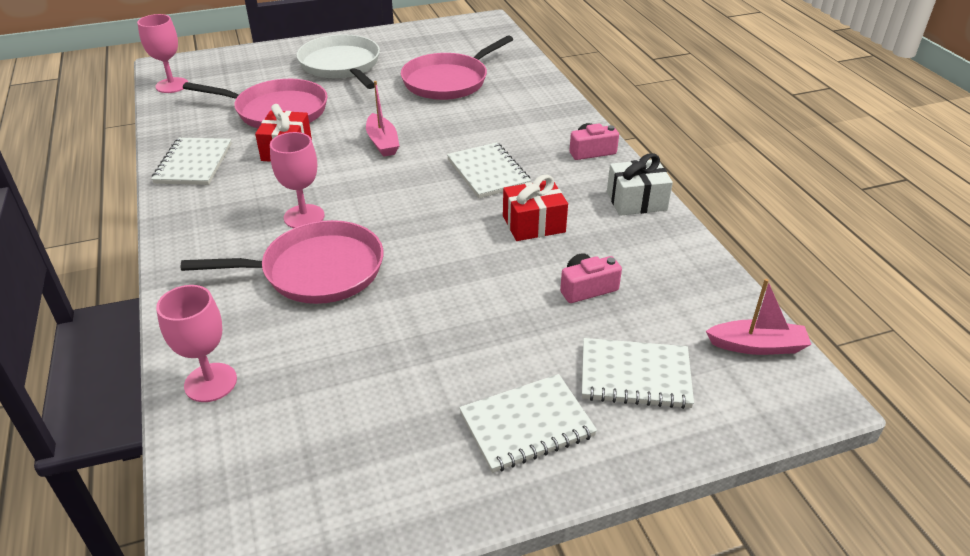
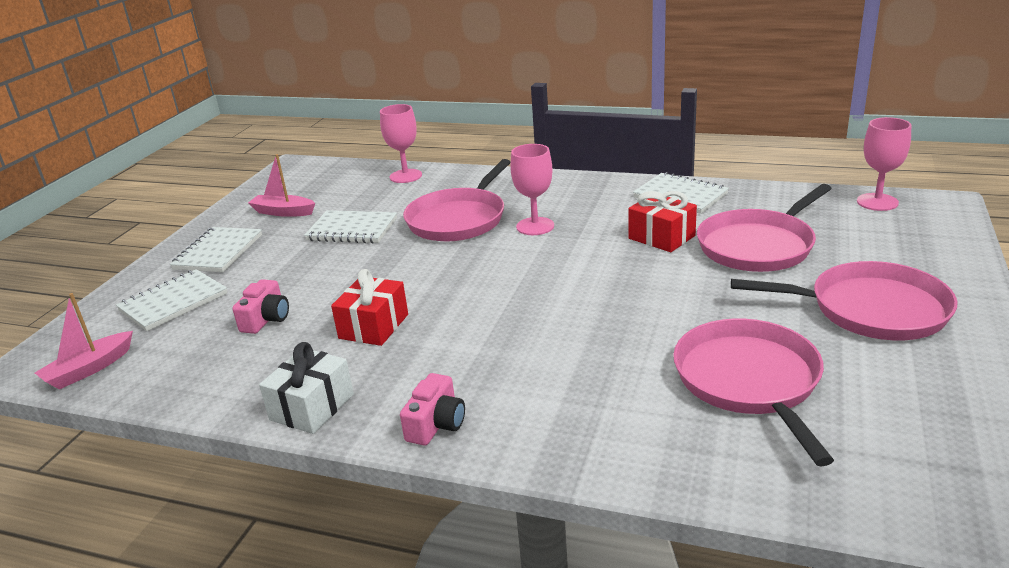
camera: 130 degrees right, 10 degrees down
white pan [296,35,380,89] -> pink pan [731,261,957,340]
pink boat [366,81,399,157] -> pink boat moved to [248,154,315,217]
white notebook [447,142,531,198] -> white notebook moved to [304,210,397,243]

